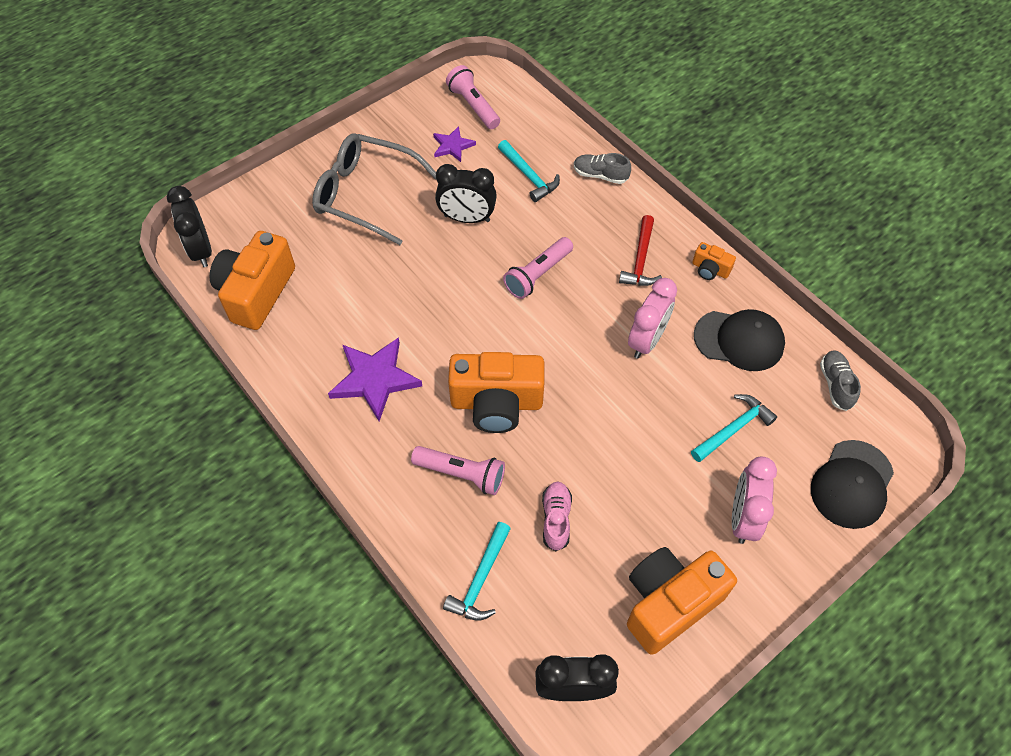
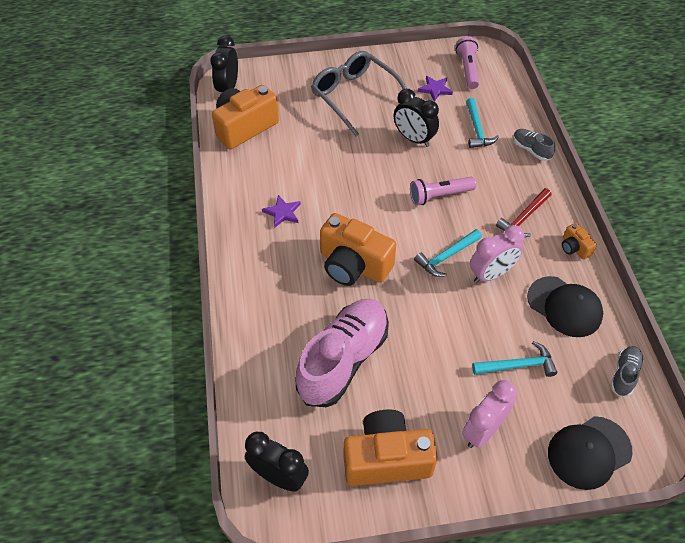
camera: 30 degrees right, 5 degrees down
purple star [328,337,422,421] -> purple star [262,195,301,228], size x0.56
pink flashlight [411,446,505,495] -> none
turquoise hammer [443,522,511,621] -> turquoise hammer moved to [414,229,482,277]
pink shoe [542,482,572,551] -> pink shoe [296,298,389,407], size x2.25

